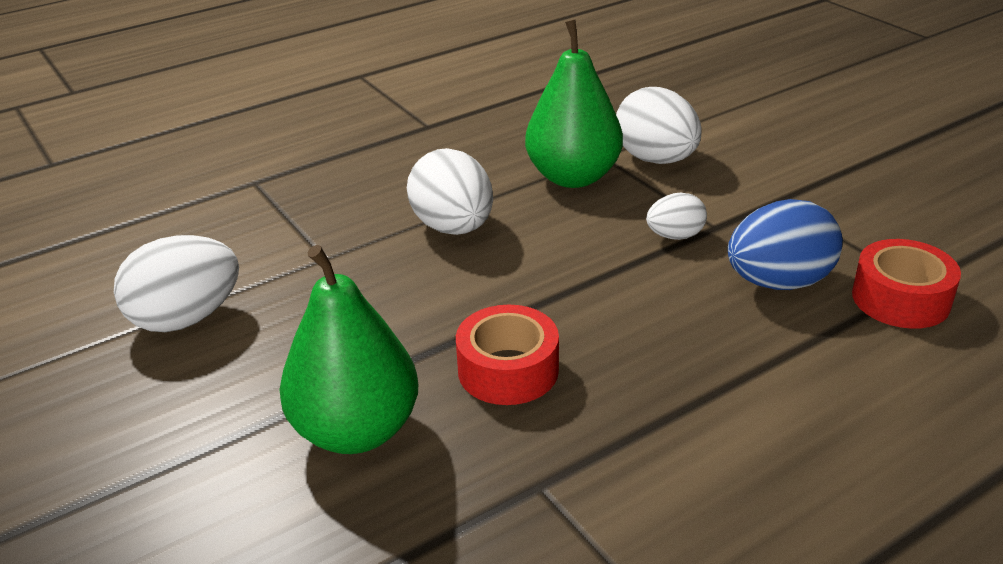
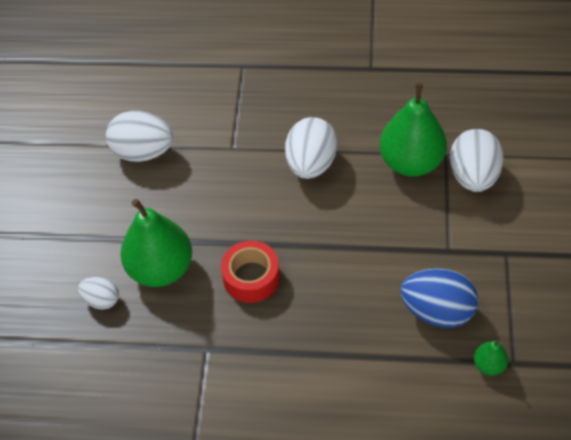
camera: 40 degrees right, 20 degrees up
white egg [646,193,707,240] -> white egg moved to [78,277,119,310]
red tape [852,239,961,329] -> green pear [474,341,509,376]

